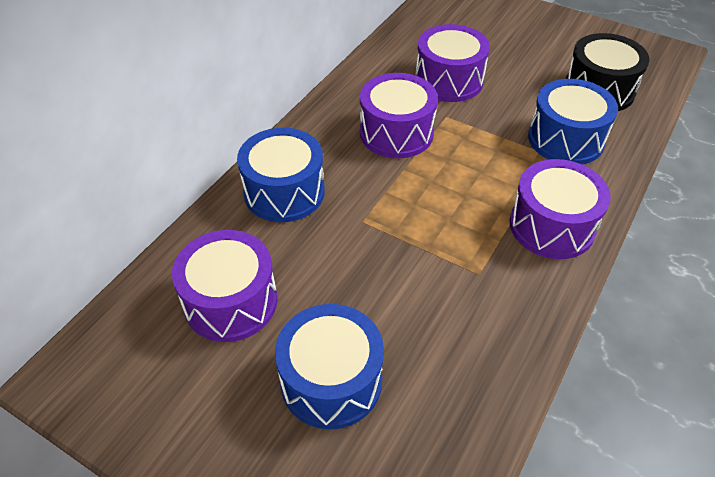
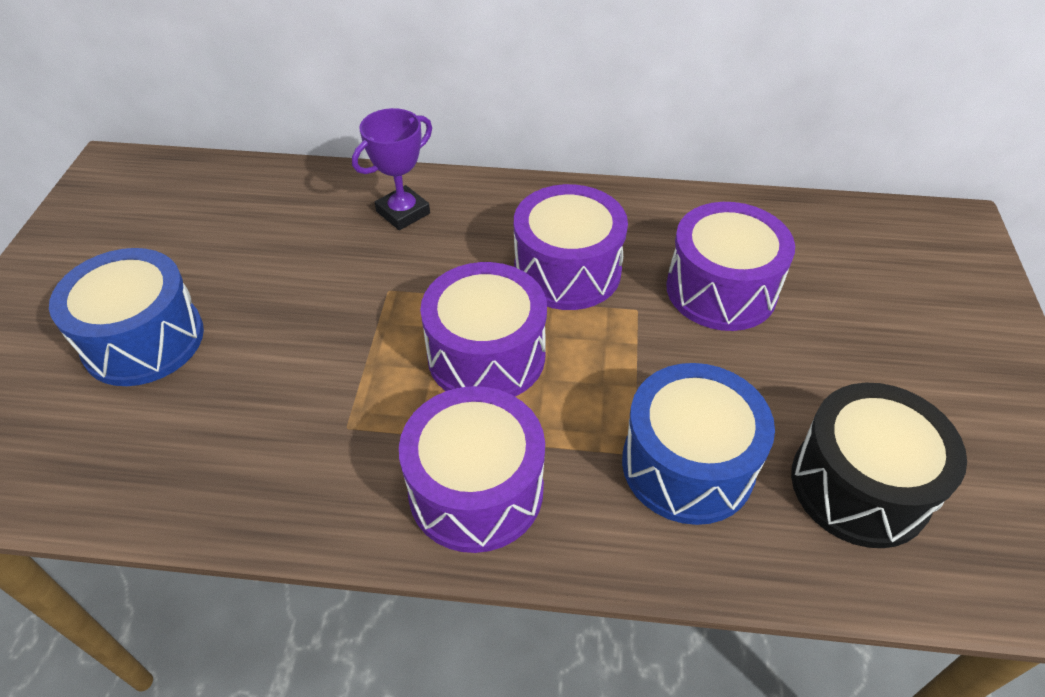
camera: 65 degrees right, 0 degrees up
purple drum [172,230,277,342] -> purple drum moved to [420,262,547,397]
blue drum [237,128,325,222] -> purple trophy [352,108,432,230]

